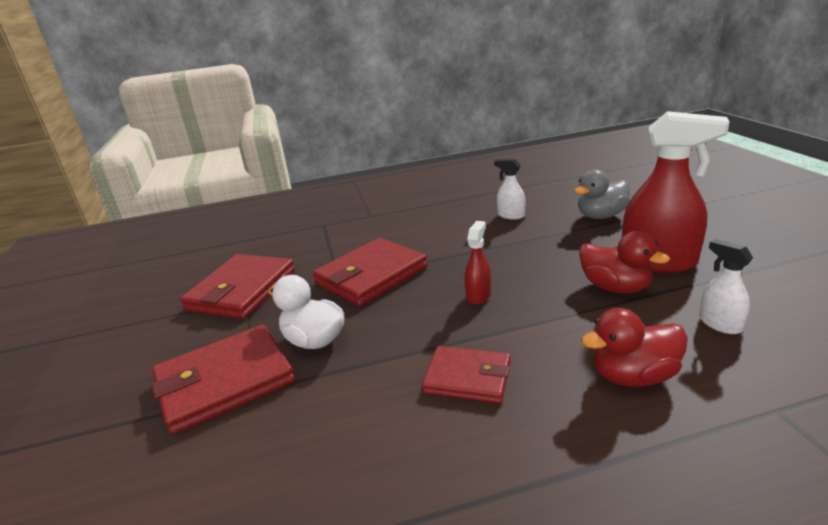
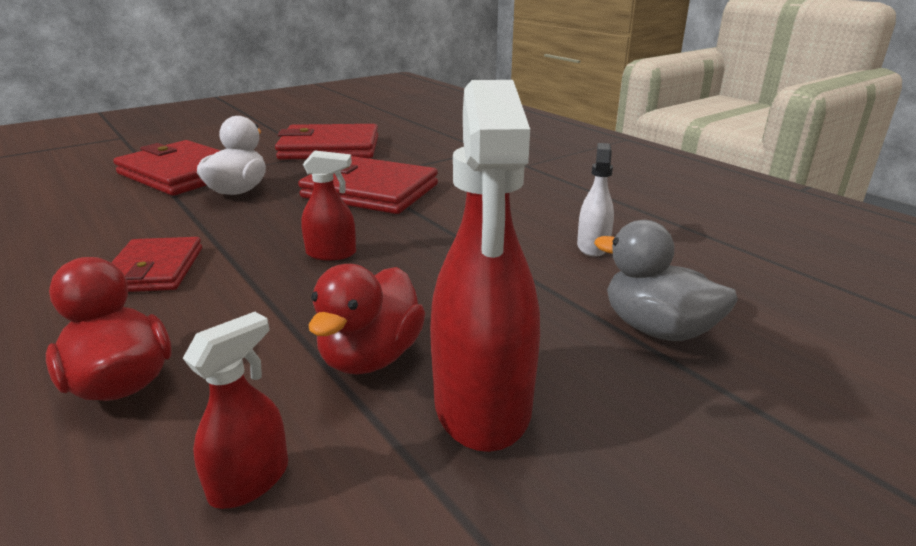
camera: 65 degrees right, 0 degrees up
white spray bottle [699,239,753,334] -> red spray bottle [183,312,288,509]

